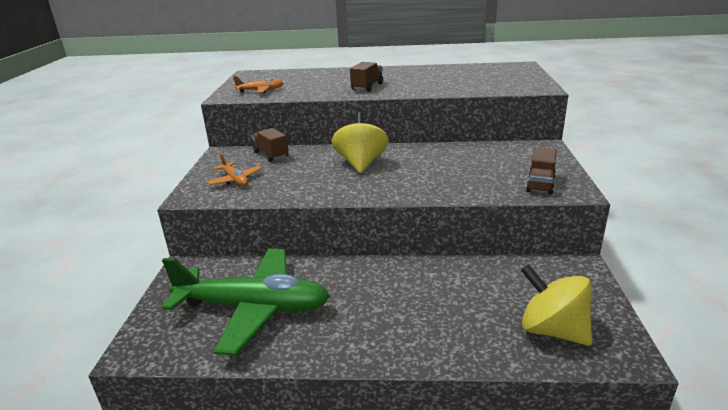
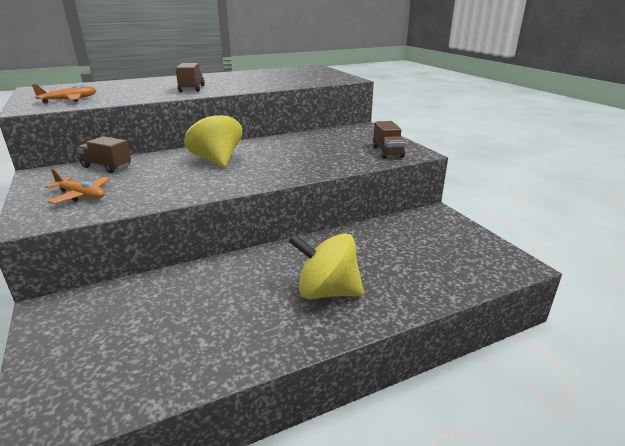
camera: 30 degrees left, 0 degrees up
green plane [162,249,330,356] -> none
yellow spinning top [521,264,592,346] -> yellow spinning top moved to [288,233,364,299]

